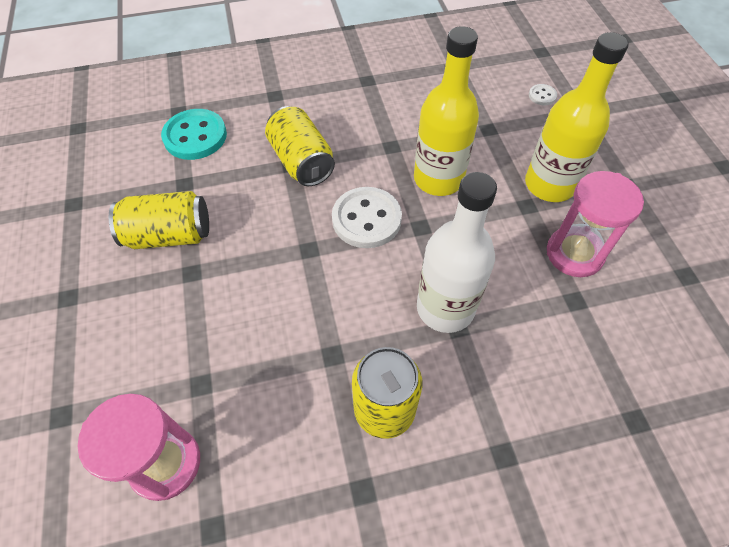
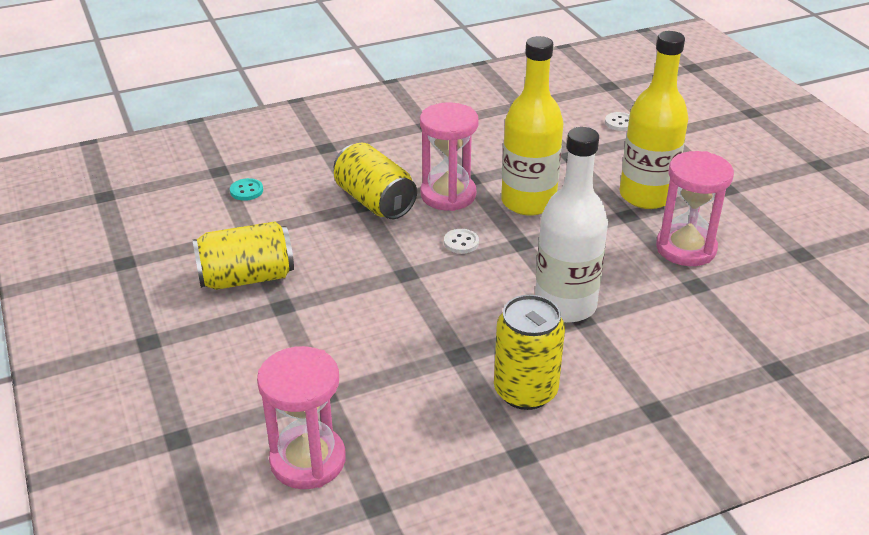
camera: 10 degrees left, 20 degrees down
turquoise button [161,109,227,160] -> turquoise button [230,178,263,201], size x0.46
white button [332,187,402,248] -> white button [444,229,479,254], size x0.46
none -> pink hourglass [420,103,479,211]

